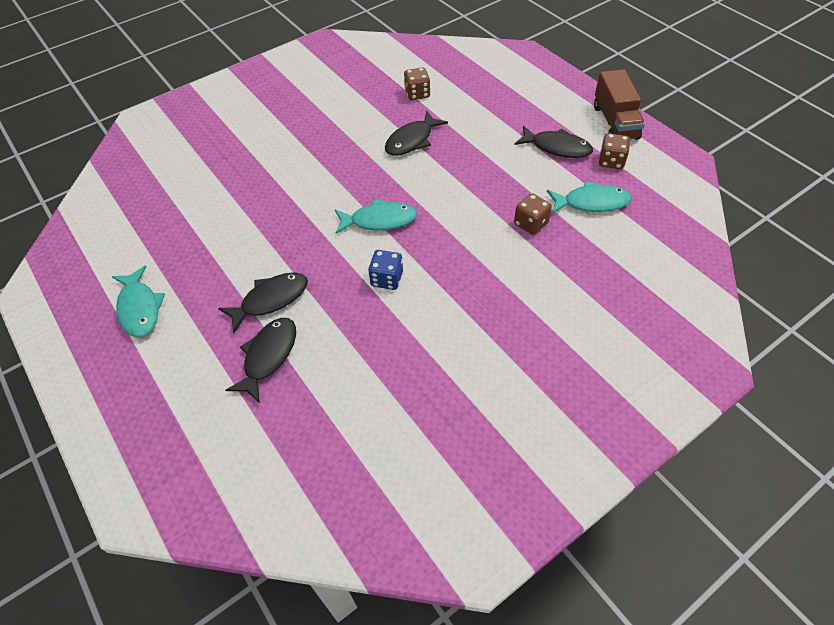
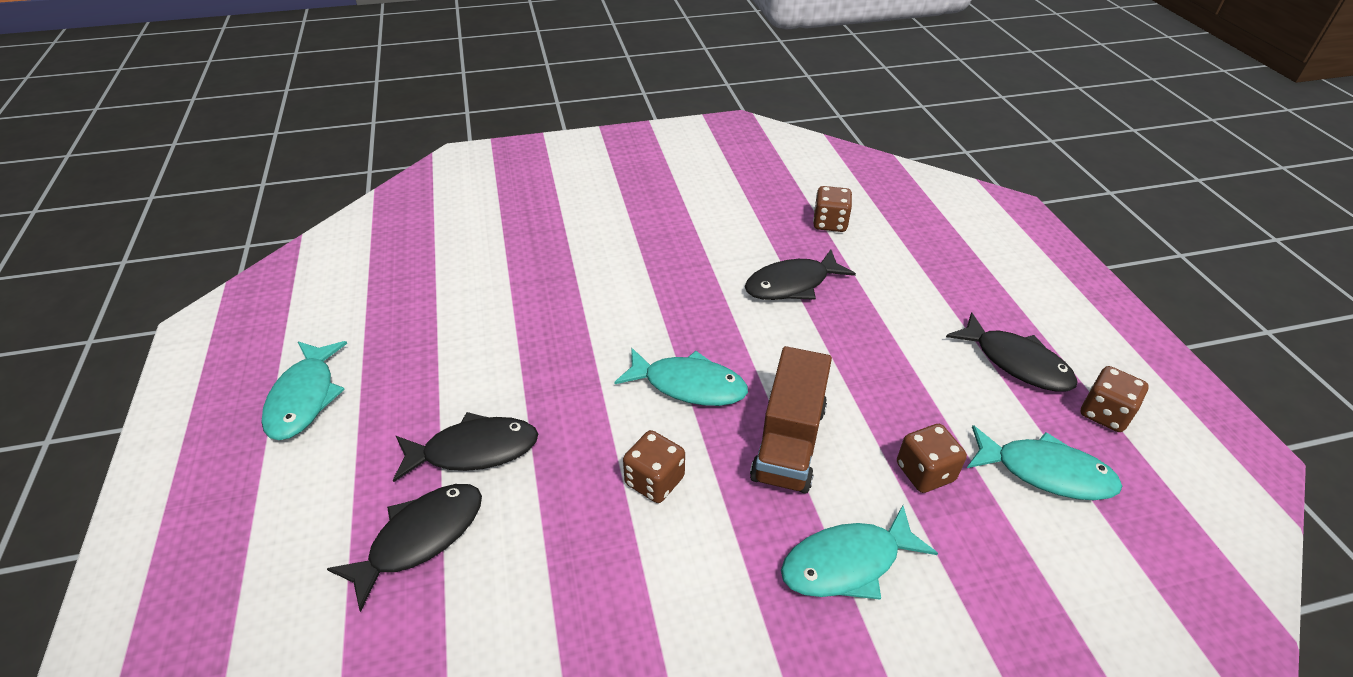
camera: 20 degrees right, 10 degrees down
blue dice [368,250,403,290] -> brown dice [623,430,685,503]
brown truck [594,69,645,140] -> brown truck moved to [750,346,832,493]
none -> turquoise fish [781,505,938,600]

